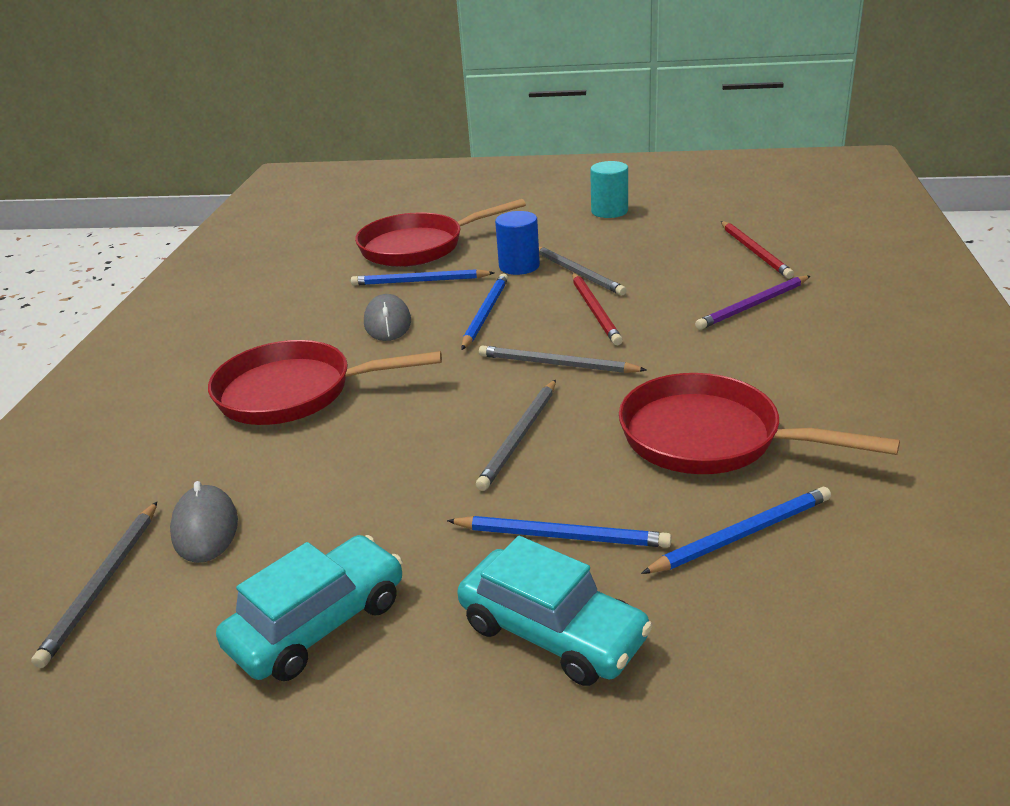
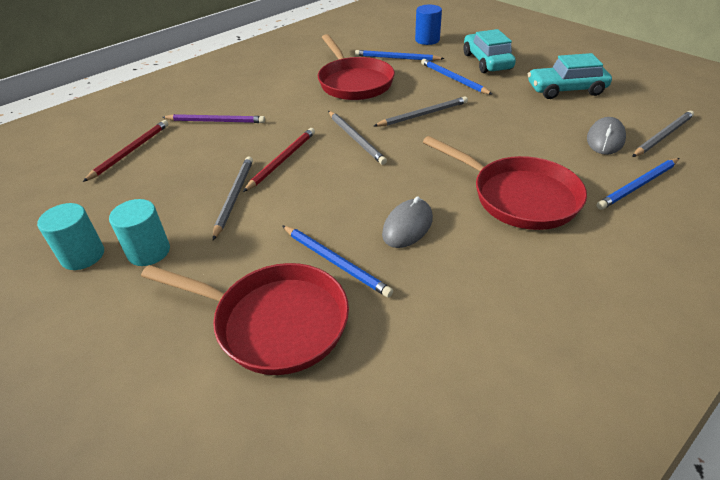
camera: 140 degrees left, 10 degrees up
blue pencil [461,274,508,350] -> blue pencil moved to [596,158,680,210]
blue cylinder [495,211,540,275] -> blue cylinder moved to [415,5,442,45]
none -> turquoise cylinder [109,199,170,266]

